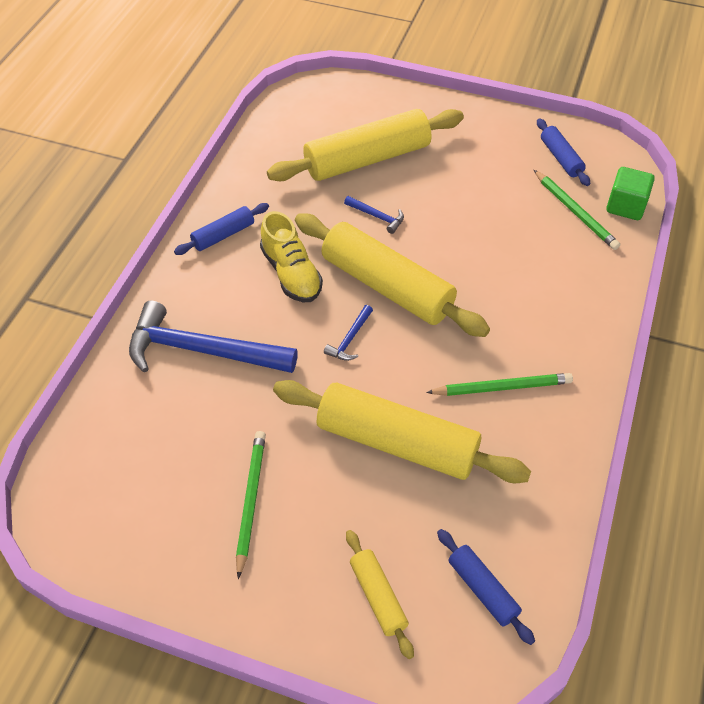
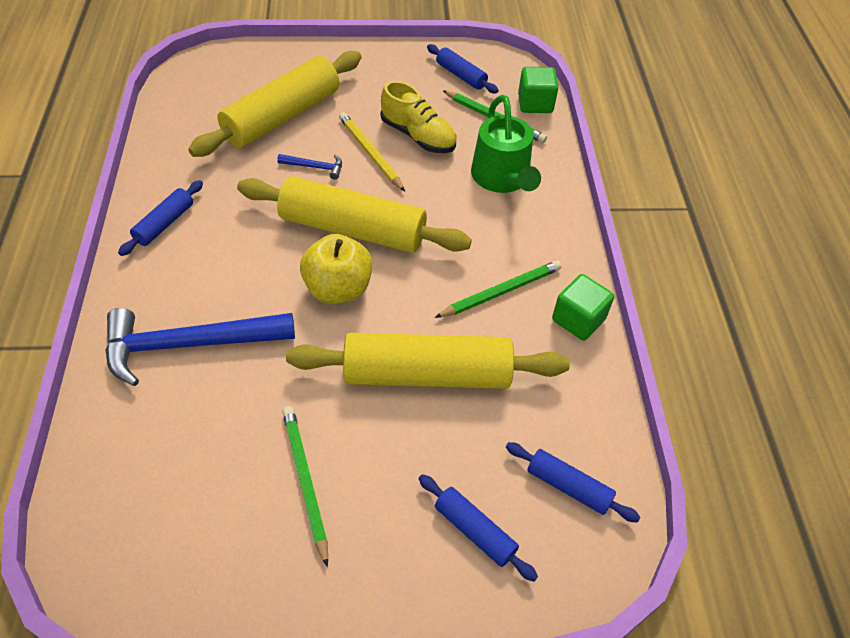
camera: 25 degrees left, 0 degrees up
yellow shoe [260,211,323,302] -> yellow shoe moved to [381,81,456,153]
blue hammer [324,305,373,361] -> yellow apple [300,234,372,304]
yellow rolling pin [346,530,414,659] -> blue rolling pin [419,474,538,582]
none -> yellow pencil [339,112,405,191]
none -> green watering can [471,95,541,193]
none -> green cube [552,274,614,340]

